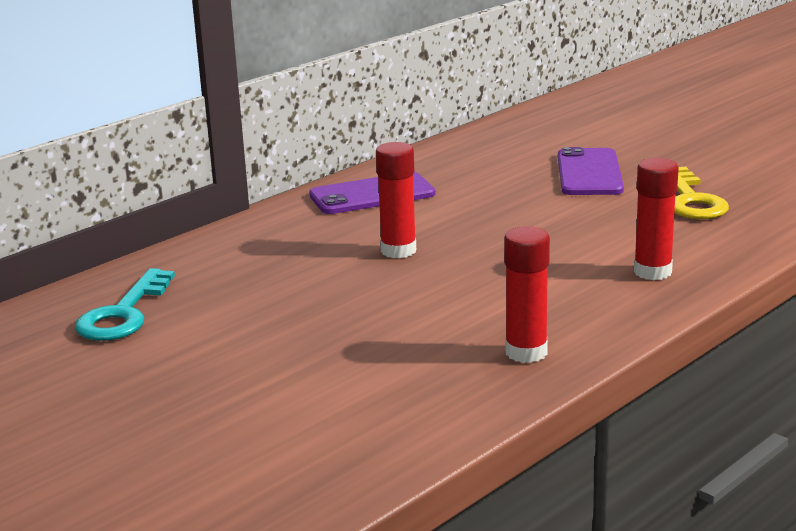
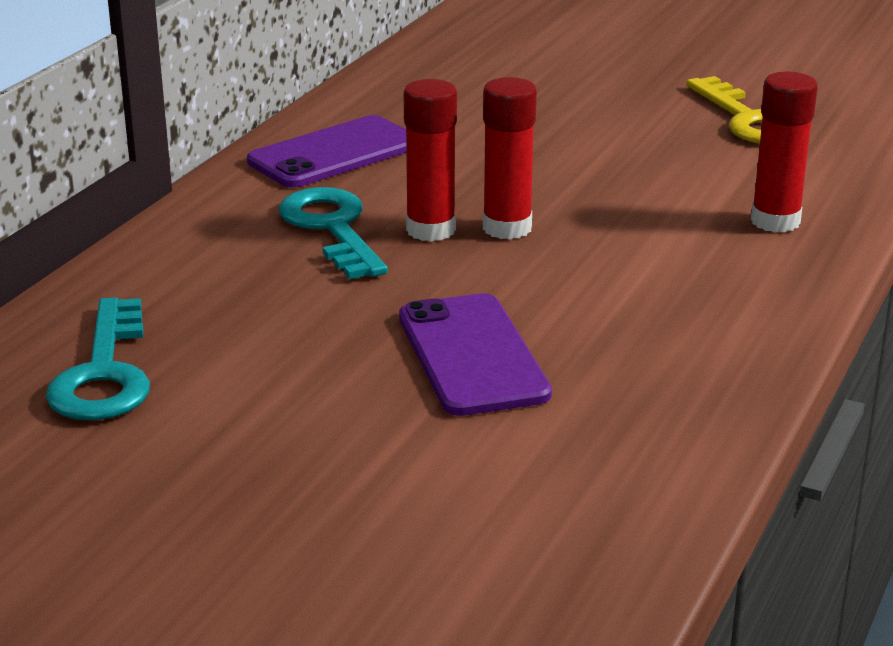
camera: 20 degrees left, 5 degrees up
red glue stick [504,227,550,363] -> red glue stick moved to [483,77,537,239]
purple phone [558,147,624,195] -> purple phone moved to [399,293,552,416]
none -> turquoise key [279,187,388,279]

